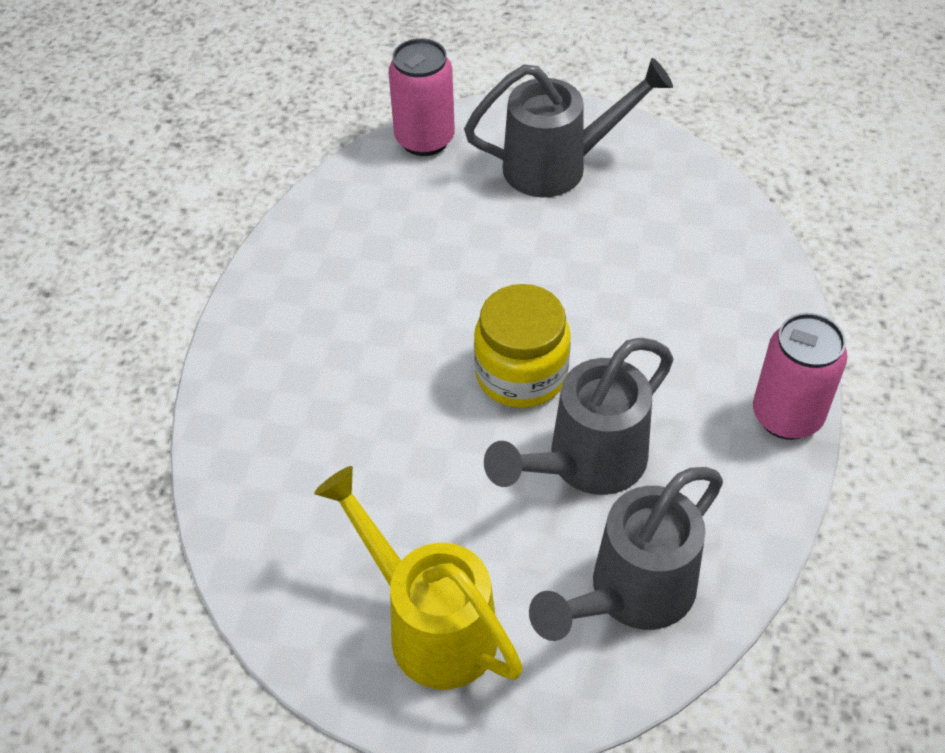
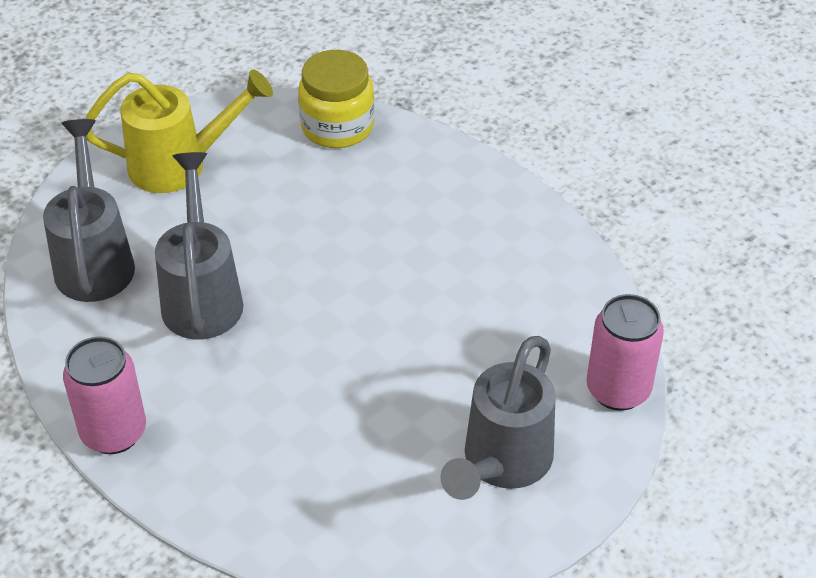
camera: 125 degrees right, 5 degrees down
yellow jar [474,284,571,408] -> yellow jar moved to [298,50,375,148]

